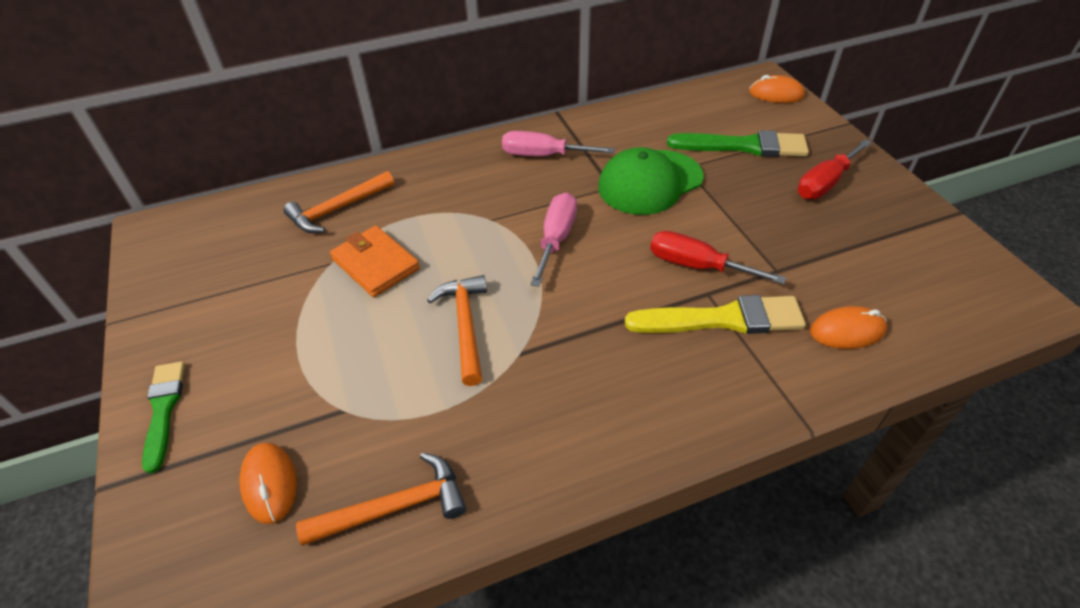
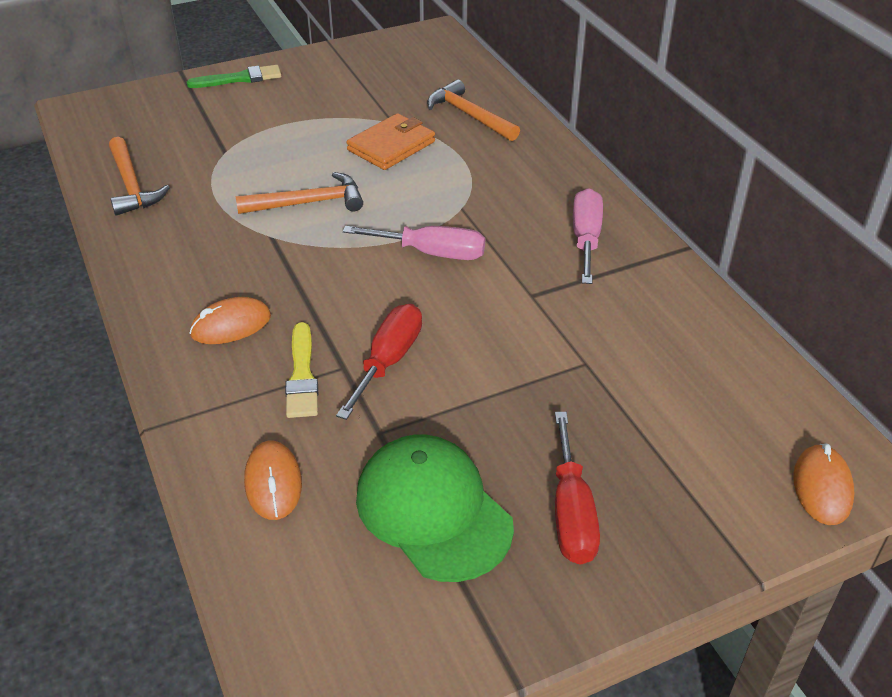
camera: 85 degrees right, 5 degrees down
orange mouse [239,443,297,524] -> orange mouse moved to [189,297,271,344]
green cap [598,147,704,215] -> green cap moved to [356,434,514,582]
yellow brush [625,295,806,334] -> yellow brush [285,322,318,418], size x0.66
green brush [667,130,809,157] -> none
red screwdriver [797,139,872,199] -> red screwdriver turned 135 degrees counterclockwise [555,412,600,565]

